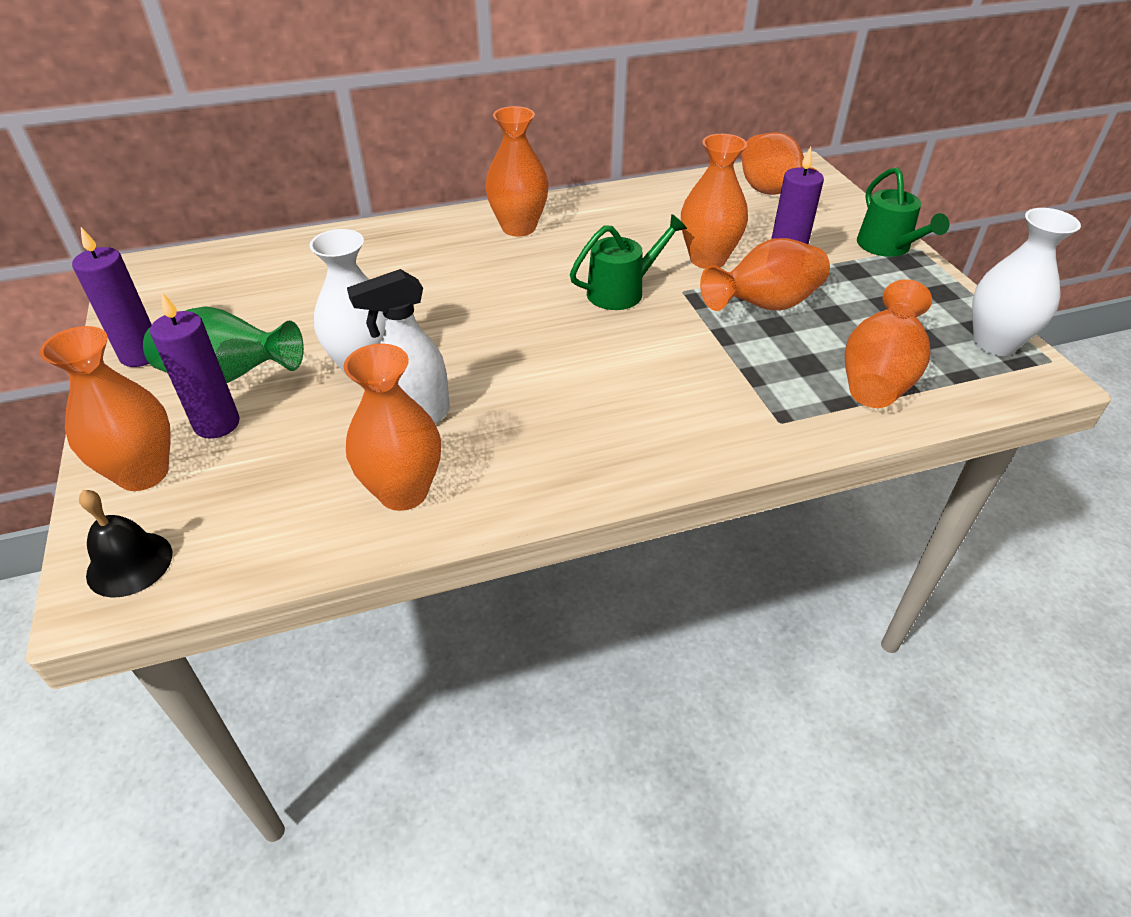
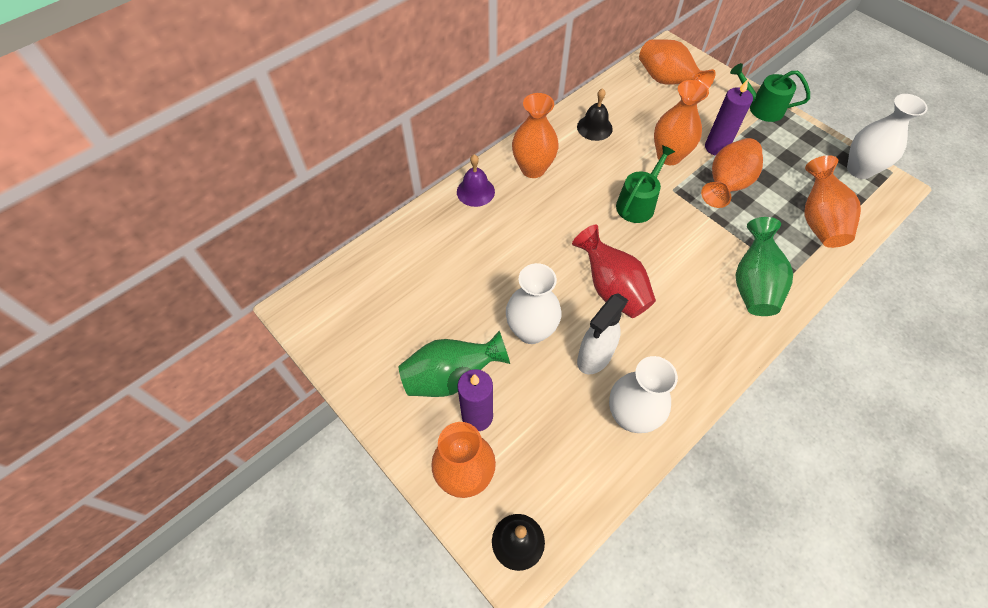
camera: 25 degrees left, 15 degrees up
purple candle [72,227,152,367] -> none
orange vase [344,344,441,511] -> white vase [609,356,678,433]
green watering can [857,167,949,257] -> green watering can turned 150 degrees clockwise [730,63,810,122]
none -> purple bell [457,154,495,207]
none -> red vase [572,224,656,318]
none -> black bell [577,88,613,141]
none -> green vase [735,217,793,316]

